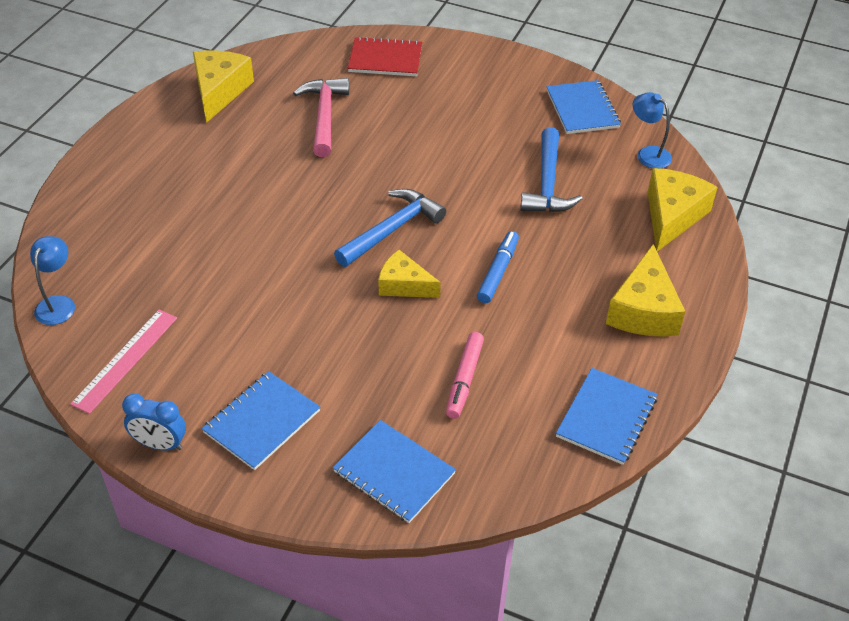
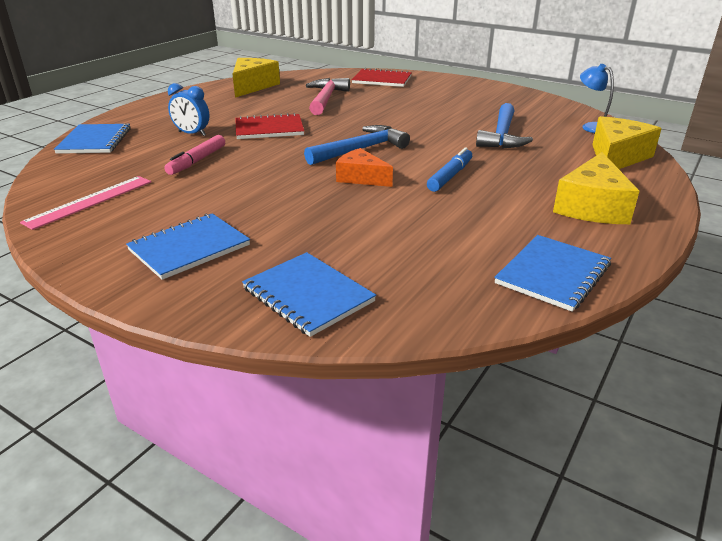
camera: 10 degrees right, 15 degrees down
blue lamp [30,236,75,325] -> none
blue clock [122,394,186,450] -> blue clock moved to [168,83,210,136]
yellow cheese [378,250,441,298] -> orange cheese [336,148,393,187]
pink marker [446,332,484,419] -> pink marker moved to [164,135,225,175]
blue notebook [547,80,621,134] -> blue notebook moved to [54,124,131,154]
none -> red notebook [235,113,304,139]

